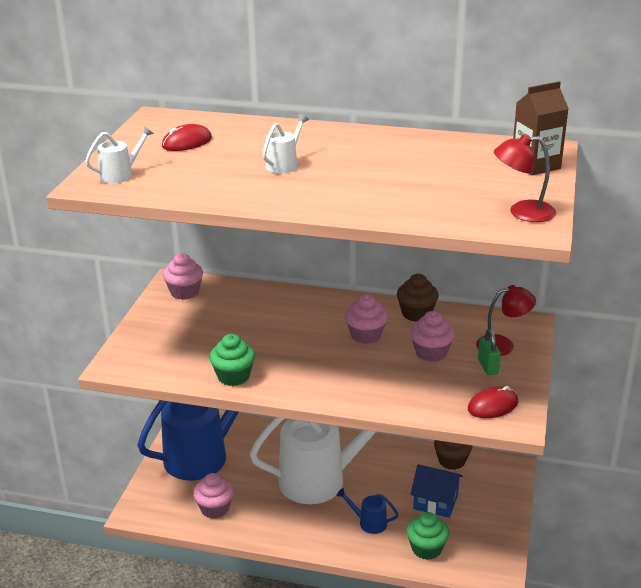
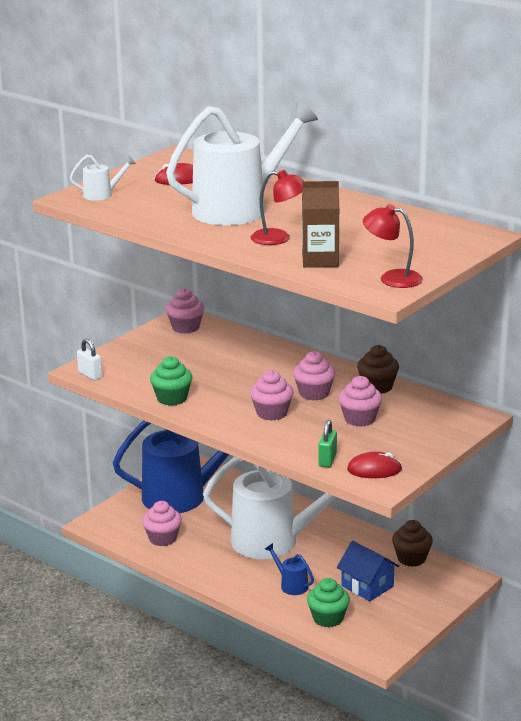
camera: 25 degrees right, 5 degrees down
white watering can [263,114,309,173] -> white watering can [166,101,318,225], size x2.50
red lamp [476,285,536,356] -> red lamp moved to [251,170,303,245]
green padlock [478,329,501,375] -> green padlock moved to [318,420,337,468]
brown carton [513,81,569,176] -> brown carton moved to [302,181,339,268]
none -> white padlock [77,338,102,380]
none -> pink cupcake [250,370,294,421]

